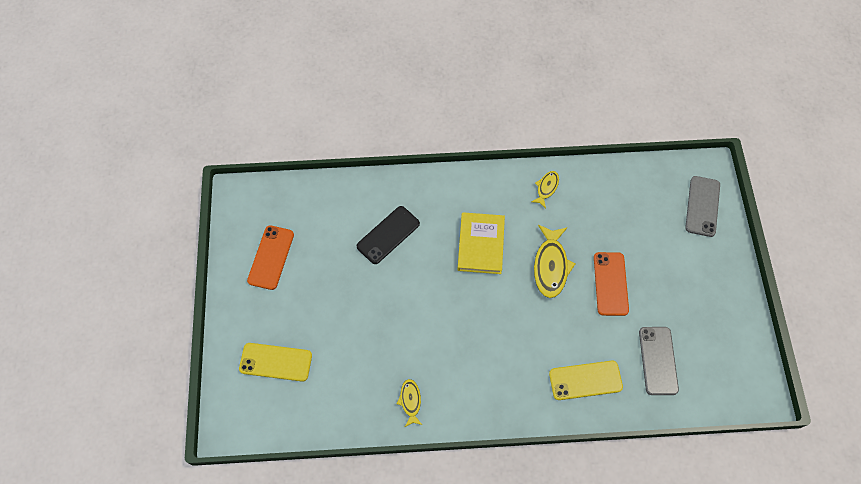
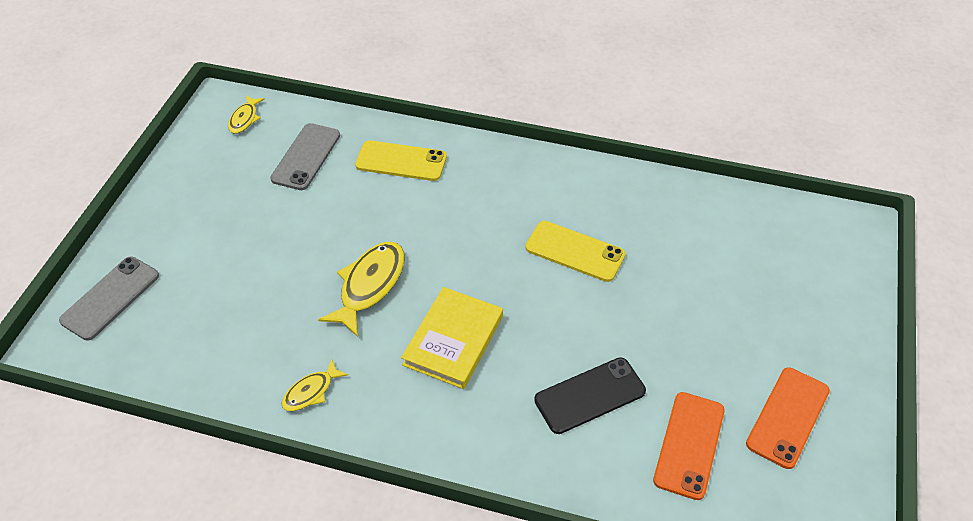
camera: 160 degrees left, 15 degrees down
yellow phone [239,343,312,382] -> yellow phone moved to [525,221,626,282]
yellow fish [397,379,422,427] -> yellow fish moved to [228,95,265,134]
orange phone [594,252,629,316] -> orange phone moved to [653,392,725,500]

